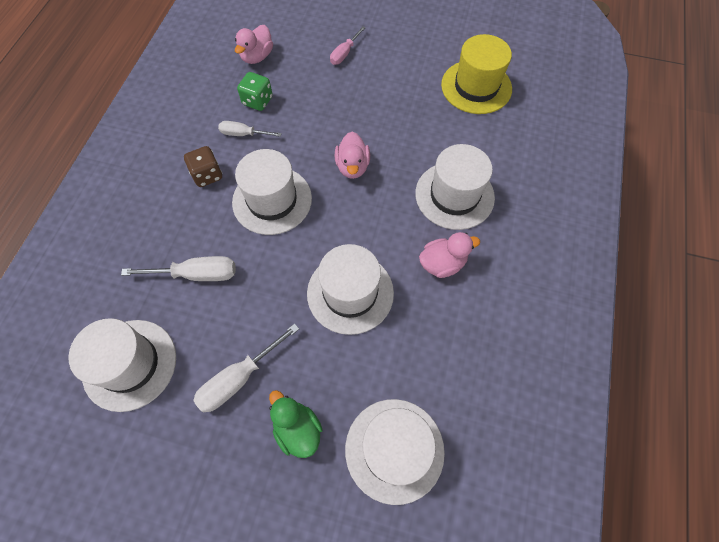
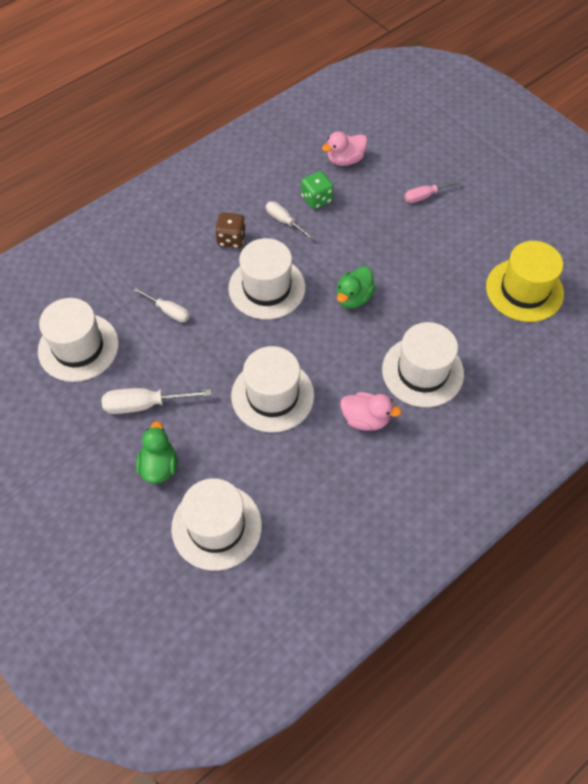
camera: 35 degrees right, 5 degrees down
white screwdriver [121,256,236,281] -> white screwdriver [133,288,190,322], size x0.65
pink duck [335,132,370,179] -> green duck [337,266,376,309]

